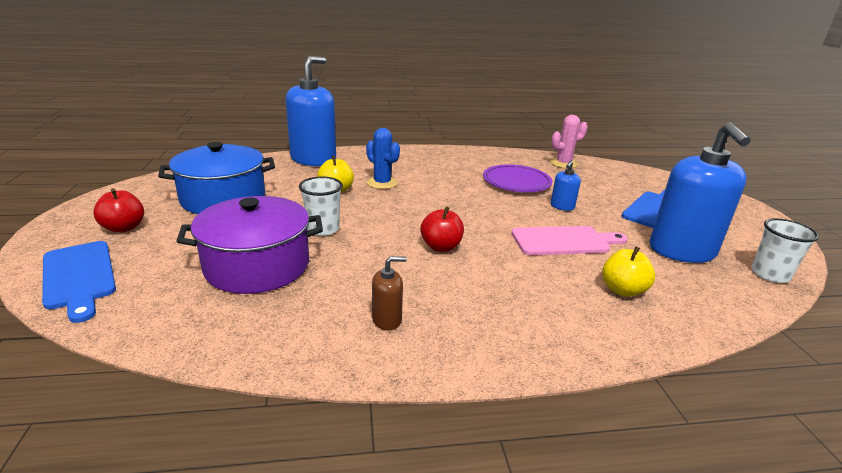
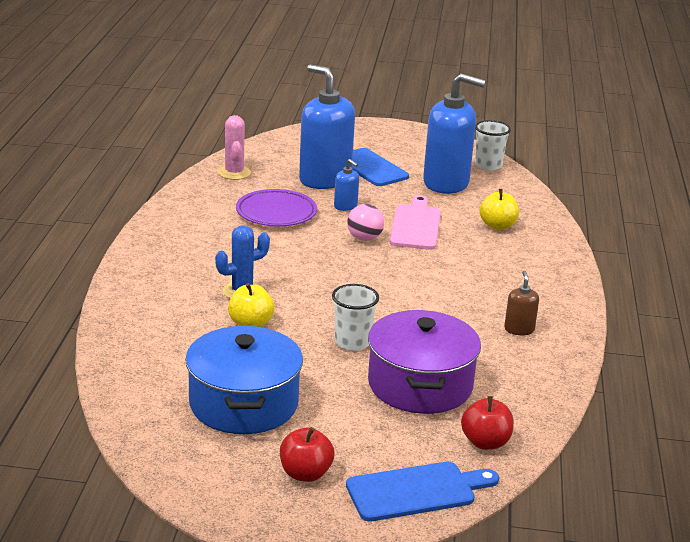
camera: 75 degrees left, 0 degrees up
blue soap dispenser [285,56,336,166] -> blue soap dispenser moved to [299,64,355,189]
red apple [420,206,464,252] -> red apple moved to [461,396,514,450]
none -> pink ball [347,204,384,241]

